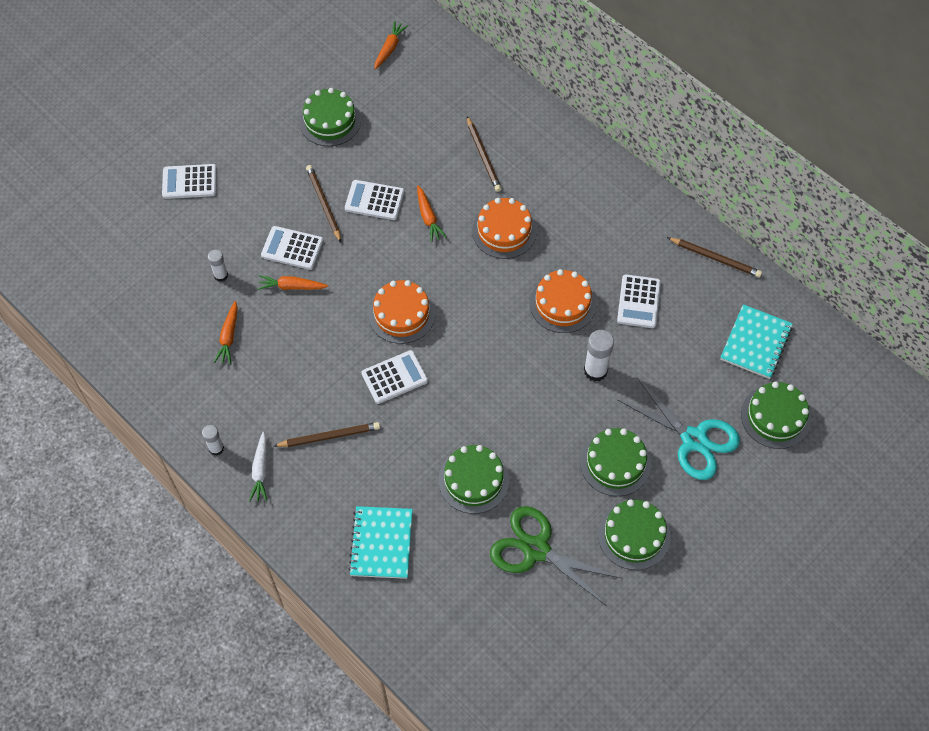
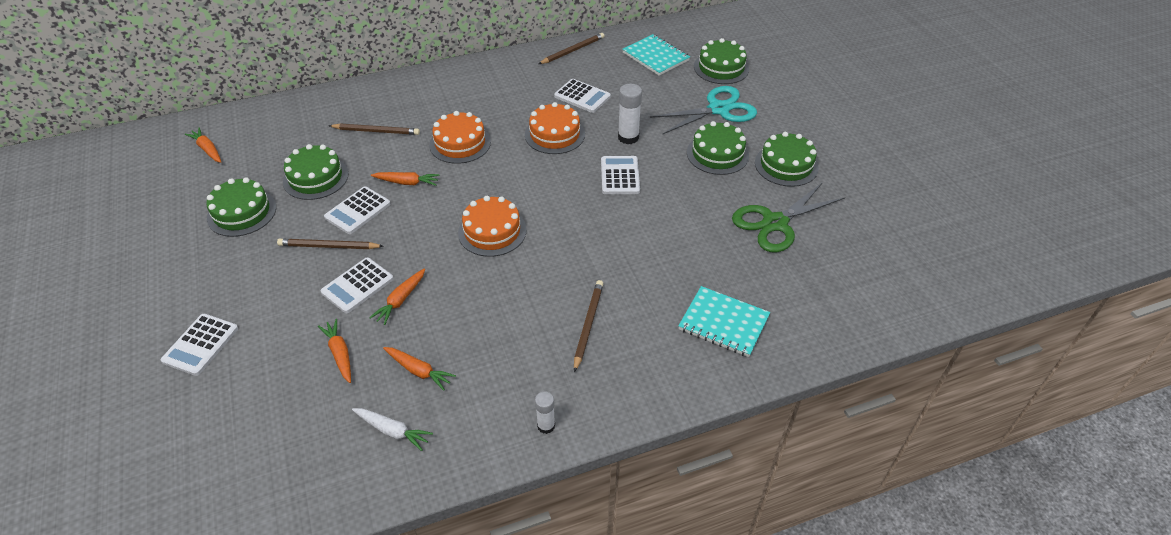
camera: 65 degrees left, 15 degrees down
white glue stick [208,250,228,282] -> orange carrot [318,319,351,383]
white carrot [249,432,267,502] -> white carrot moved to [352,408,433,451]
white calculator [361,350,428,404] -> white calculator moved to [601,156,640,194]
green cake [438,445,509,514] -> green cake moved to [283,144,348,200]

